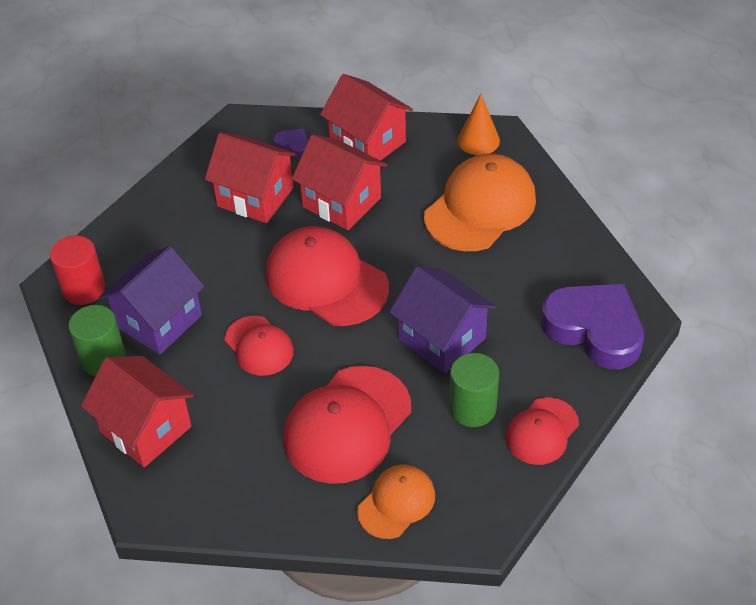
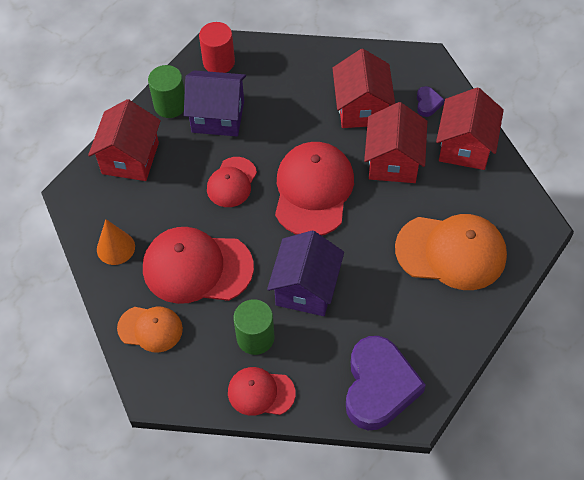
camera: 60 degrees right, 10 degrees up
orange cone [458,94,500,155] -> orange cone moved to [97,219,135,265]

